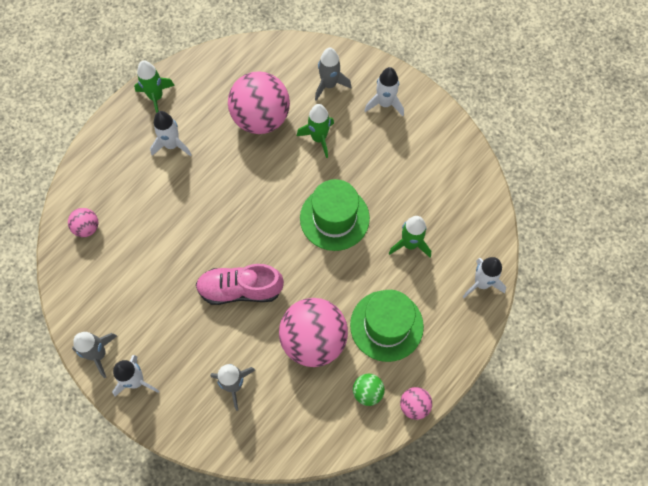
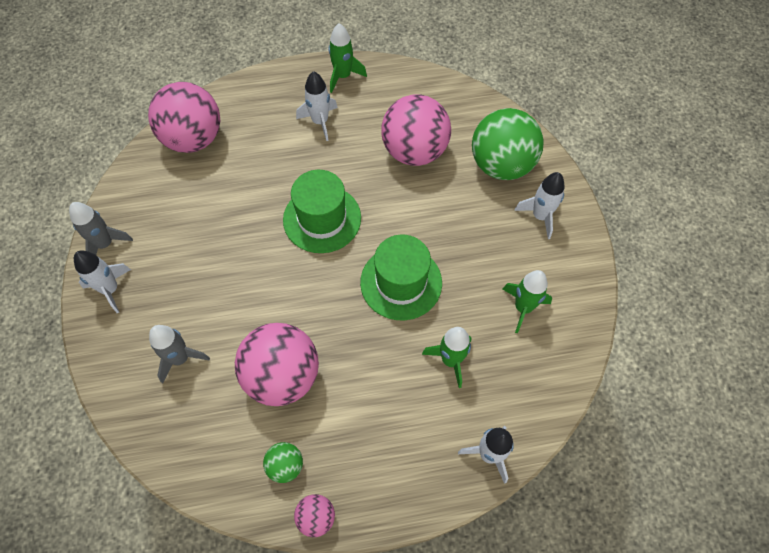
camera: 40 degrees right, 5 degrees down
pink ball [68,208,98,237] -> pink ball [148,82,220,153], size x2.17
pink shoe [196,264,284,305] -> none
green rocket [297,104,334,158] -> green rocket moved to [503,270,552,333]
grey rocket [315,48,351,101] -> green ball [472,108,544,180]
green hat [350,290,424,362] -> green hat moved to [283,170,361,253]

